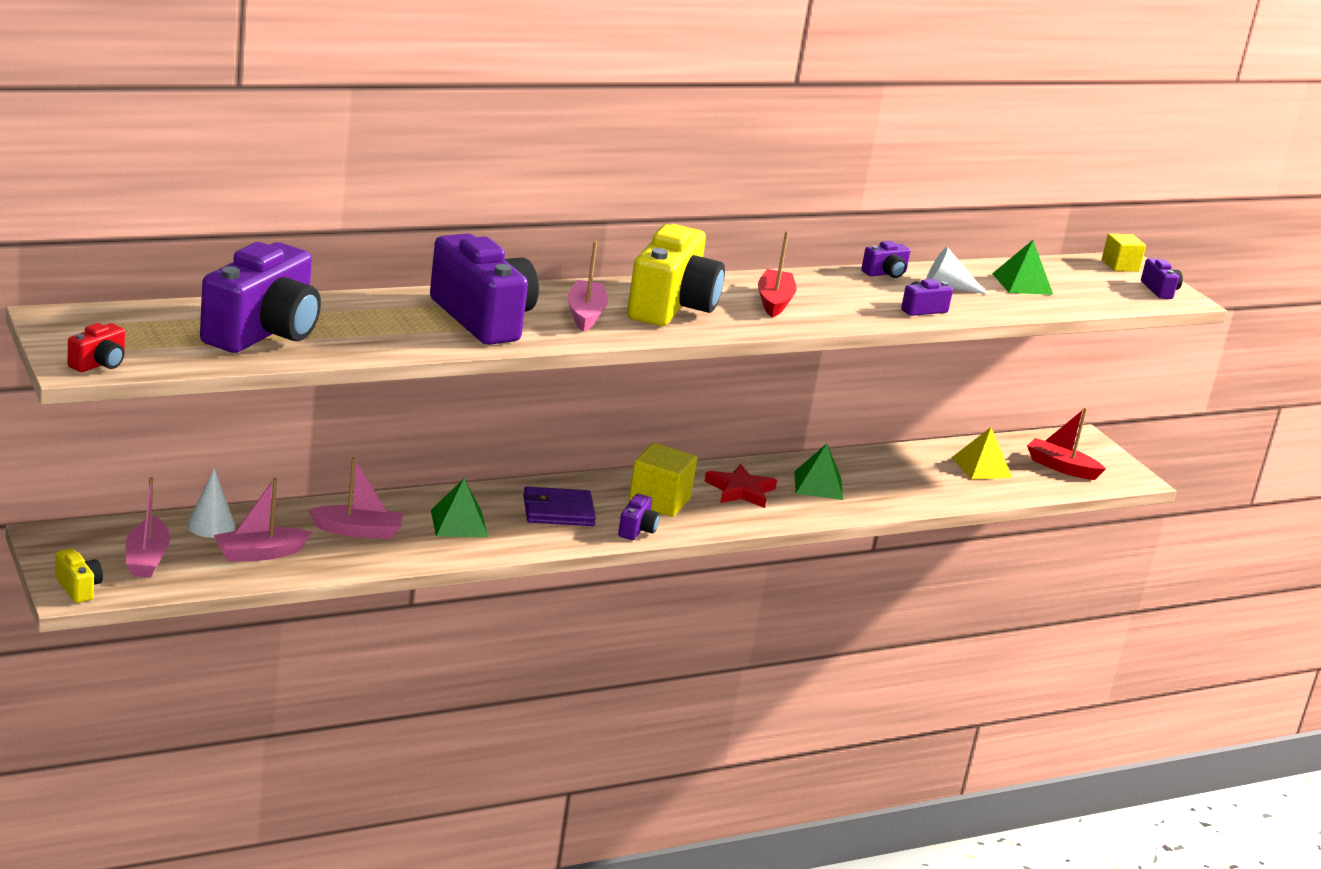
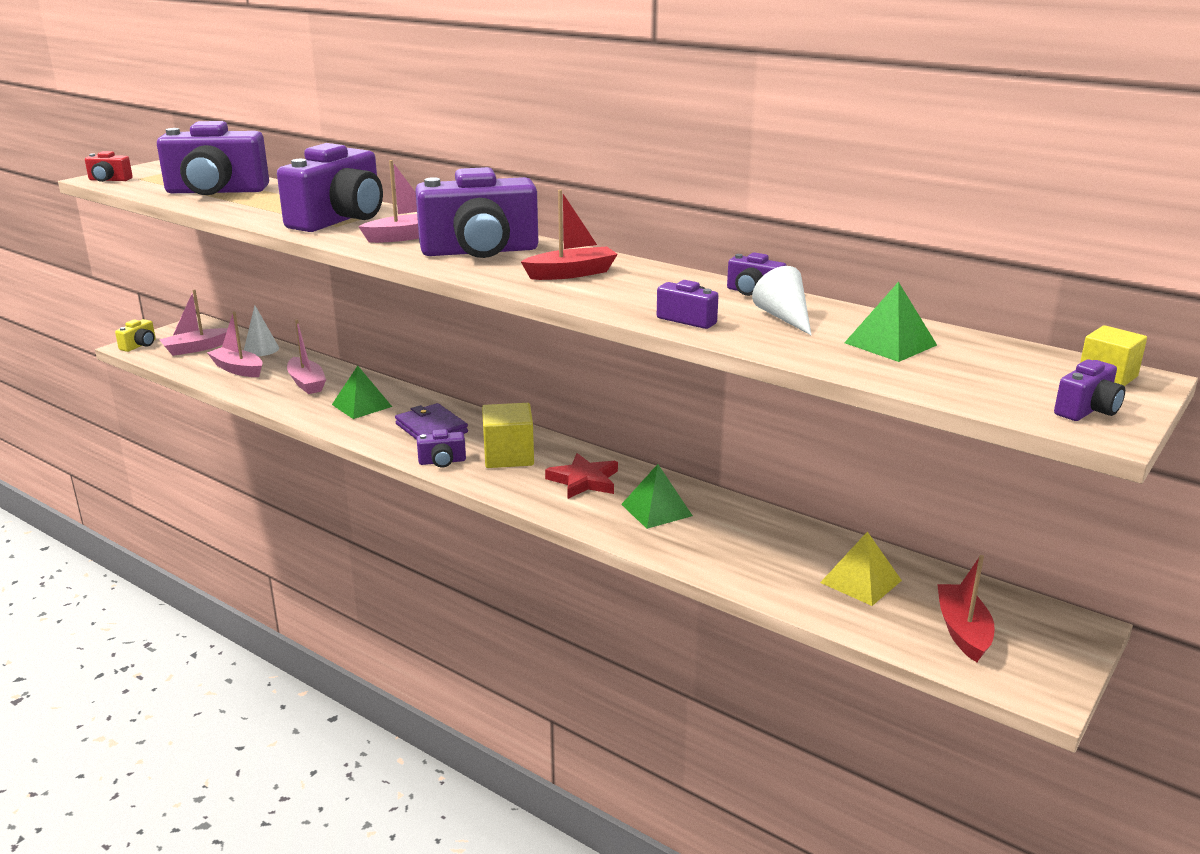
camera: 65 degrees right, 0 degrees up
yellow camera [627,224,725,326] -> purple camera [415,167,538,258]

